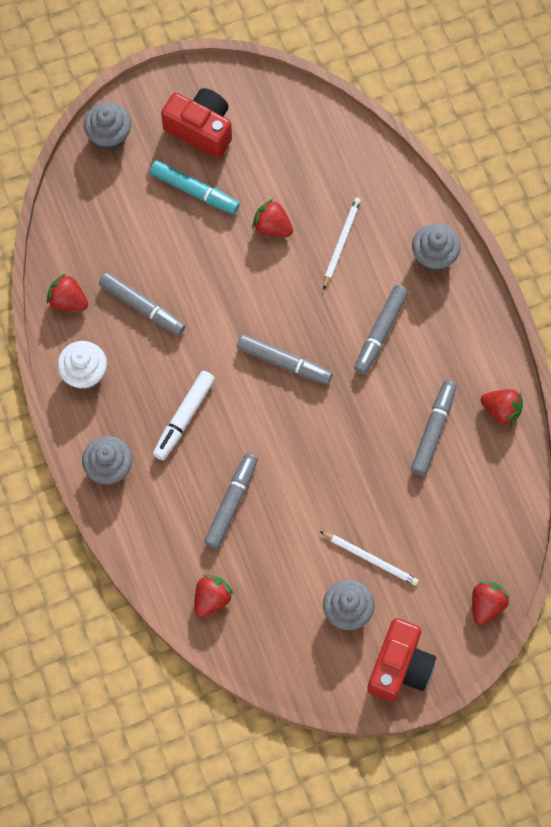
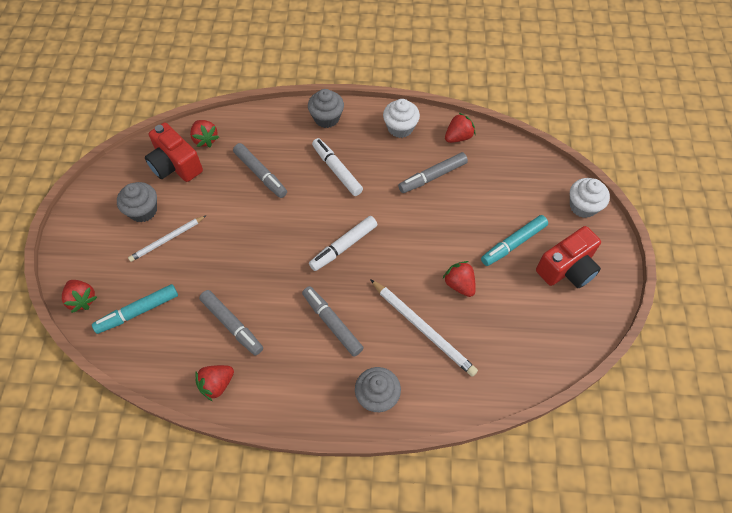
camera: 115 degrees right, 10 degrees down
grey cupcake [84,102,131,151] -> white cupcake [570,178,610,218]
grey marker [237,334,332,385] -> white marker [309,216,377,271]
red strawberry [252,199,293,237] -> red strawberry turned 90 degrees counterclockwise [443,261,476,297]
white pencil [323,197,361,290] -> white pencil [370,279,478,377], size x1.53
red camera [367,618,436,702] -> red camera moved to [145,122,203,182]
none -> turquoise marker [92,284,178,334]

